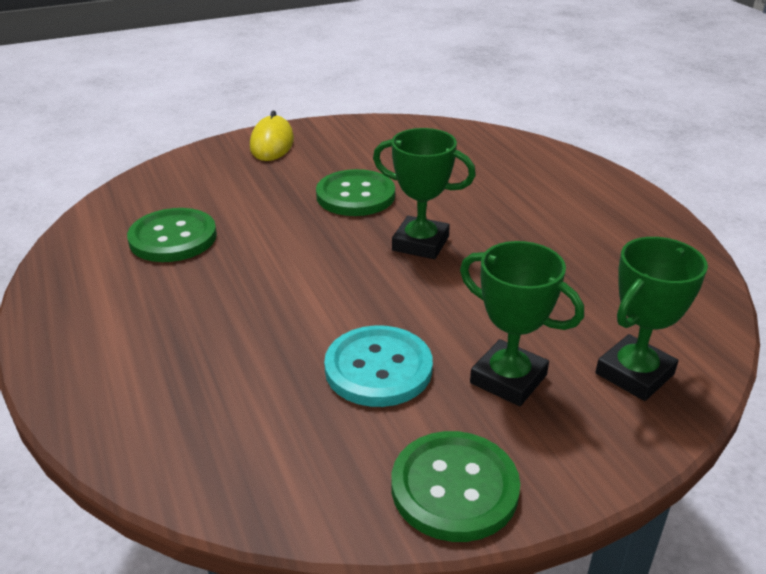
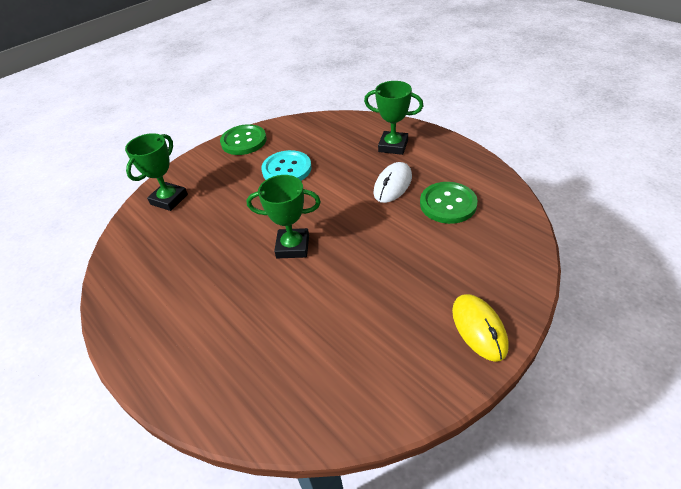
camera: 165 degrees right, 10 degrees up
green button [316,169,395,216] -> none
green trophy [460,241,584,406] -> green trophy moved to [364,81,424,155]
none -> white mouse [373,162,412,203]

